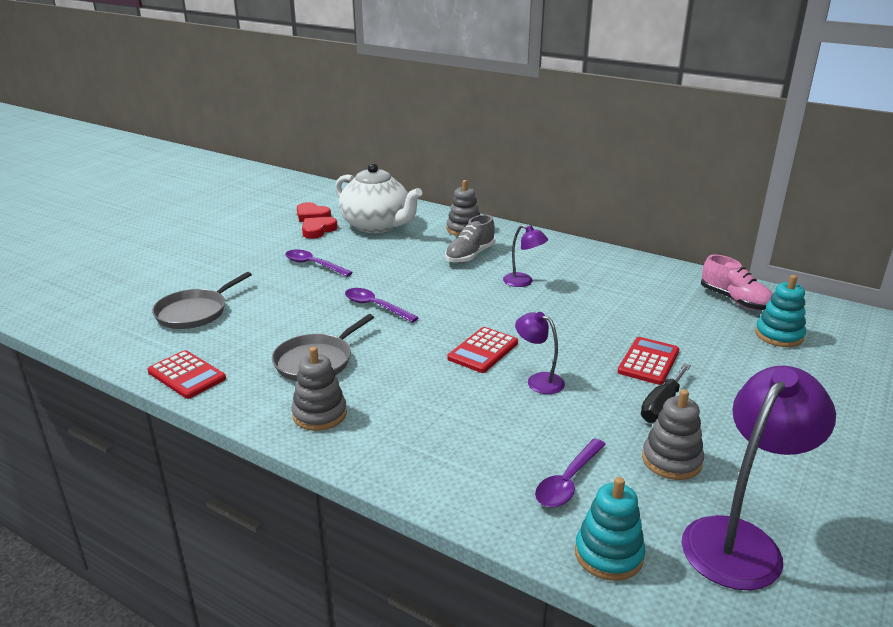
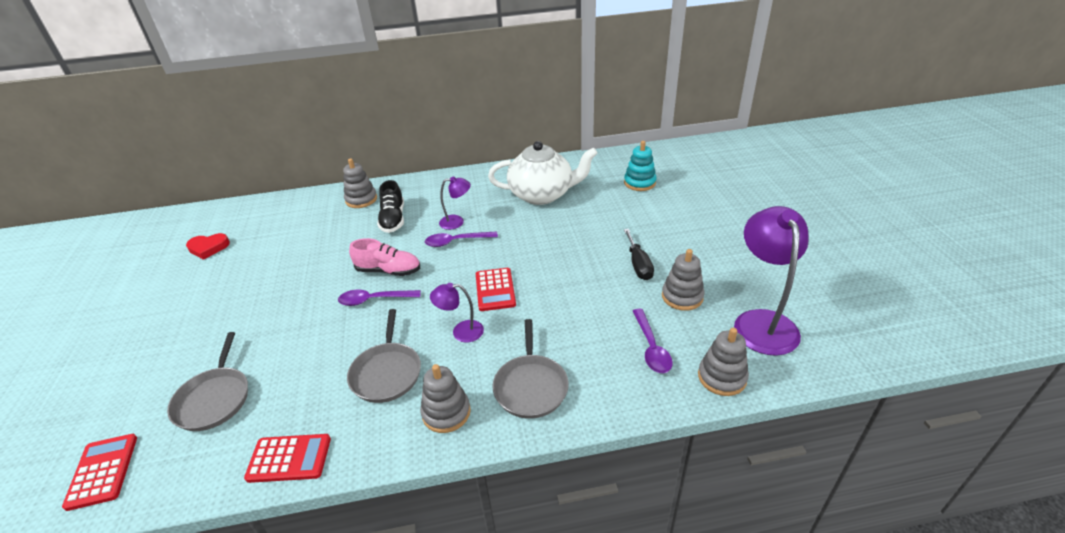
camera: 40 degrees left, 10 degrees up
purple spoon [285,249,353,277] -> purple spoon moved to [425,231,498,247]
red heart [302,217,338,239] -> none
white teapot [335,163,422,233] -> white teapot moved to [488,141,598,205]
grey shoe [445,215,495,263] -> black shoe [377,180,404,233]
purple lamp [515,312,565,394] -> purple lamp moved to [430,283,484,342]
turquoise stacking toy [575,477,645,581] -> grey stacking toy [698,328,749,396]
red calculator [618,337,679,385] -> red calculator moved to [62,434,137,511]
pink shoe [701,255,772,310] -> pink shoe moved to [349,238,420,276]
none -> grey pan [492,319,569,419]

